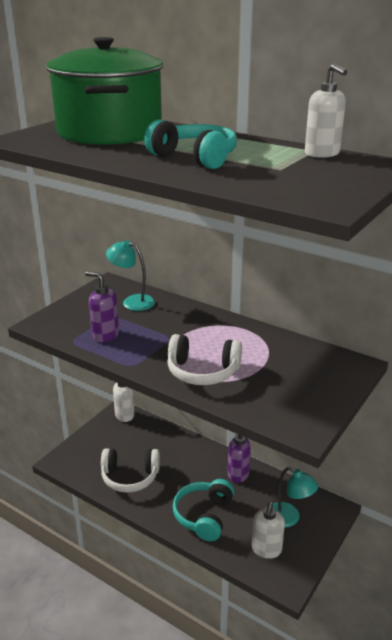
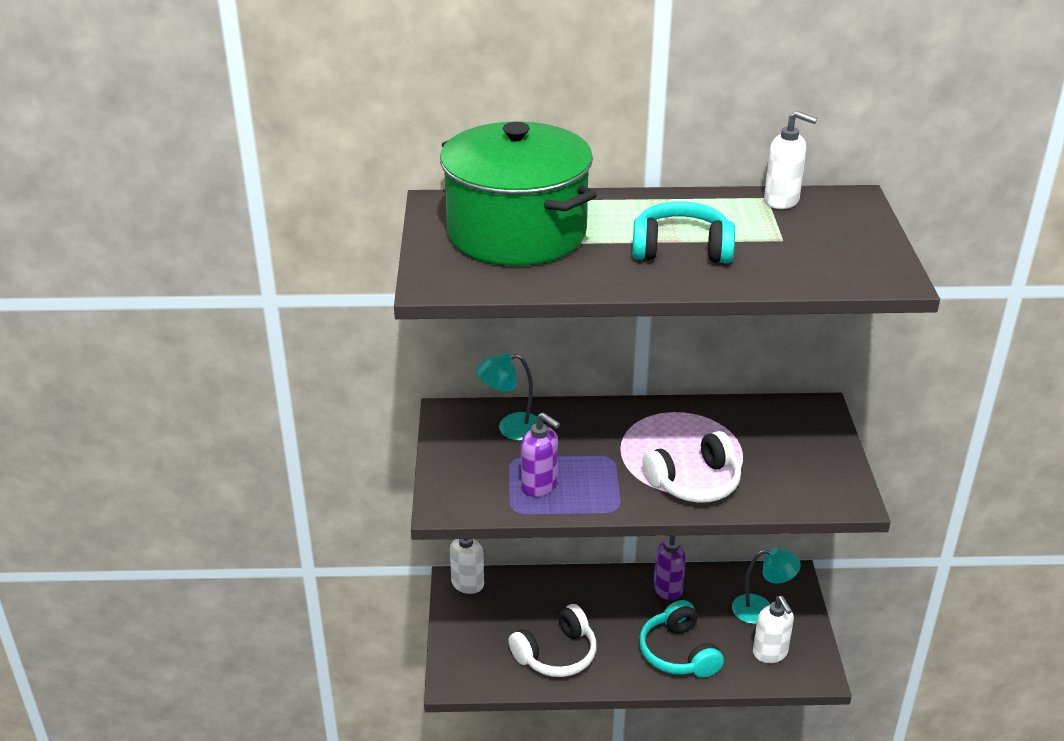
camera: 35 degrees left, 5 degrees up
purple soap dispenser [85,271,119,342] -> purple soap dispenser turned 135 degrees counterclockwise [521,413,560,497]

